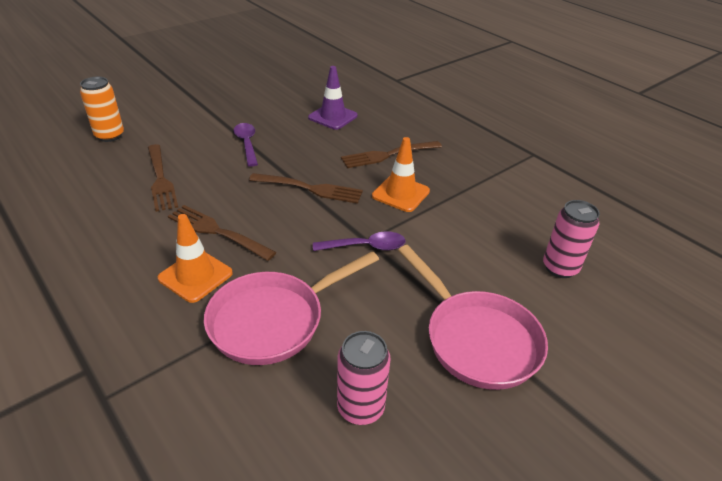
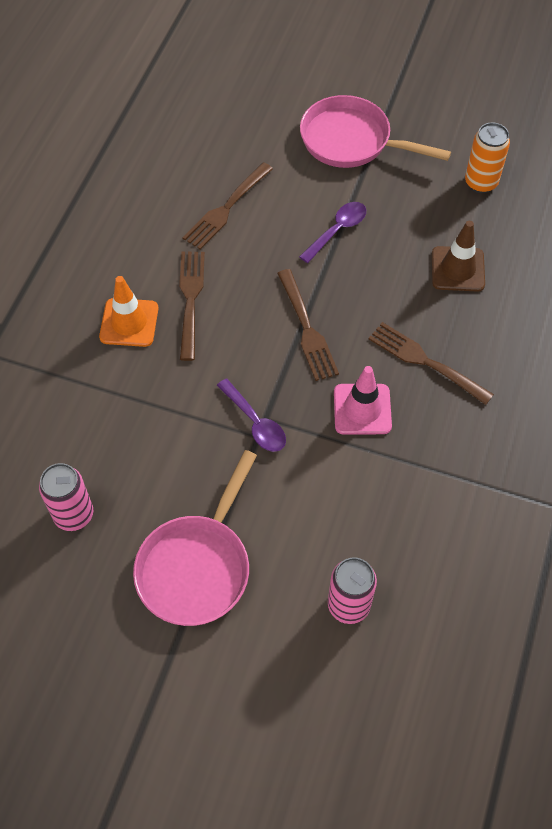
camera: 60 degrees right, 20 degrees up
orange can [80,77,124,142] -> orange can moved to [465,123,510,193]
pink pan [204,251,379,365] -> pink pan moved to [300,95,451,168]
purple traffic cone [308,66,358,130] -> brown traffic cone [432,221,485,292]
orange traffic cone [372,137,430,212] -> pink traffic cone [334,366,392,434]

